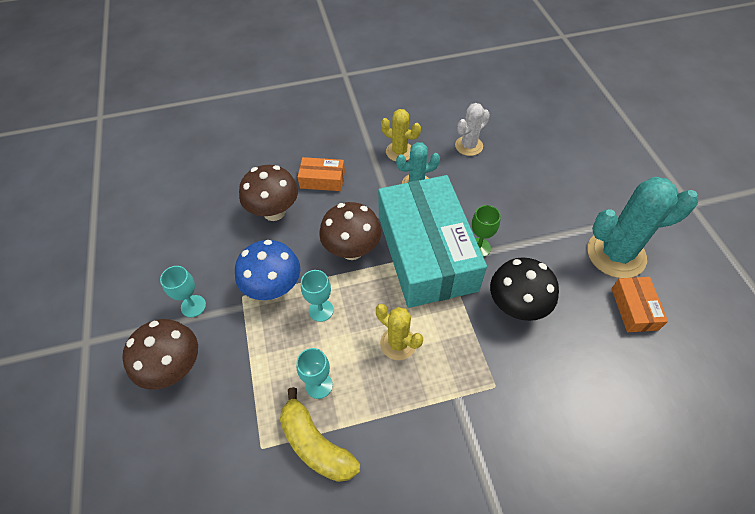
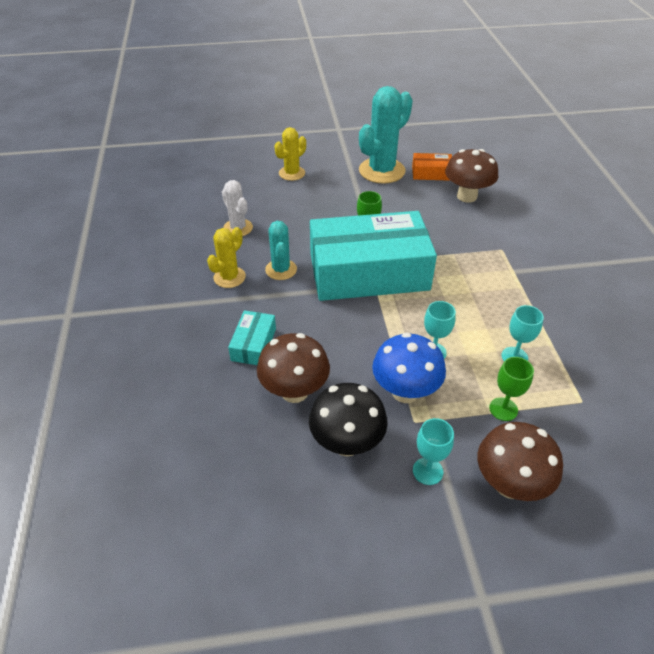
camera: 85 degrees left, 10 degrees down
yellow banana [280,387,360,482] -> none
orange box [298,157,345,191] -> turquoise box [228,310,276,365]
brown mushroom [319,202,381,260] -> brown mushroom moved to [445,149,498,203]
yellow cactus [376,304,423,360] -> yellow cactus moved to [274,127,306,181]
black mushroom [490,257,559,321] -> black mushroom moved to [309,383,388,456]
turquoise cactus [587,177,698,278] -> turquoise cactus turned 45 degrees clockwise [359,86,413,184]
none -> green goblet [489,357,534,421]

